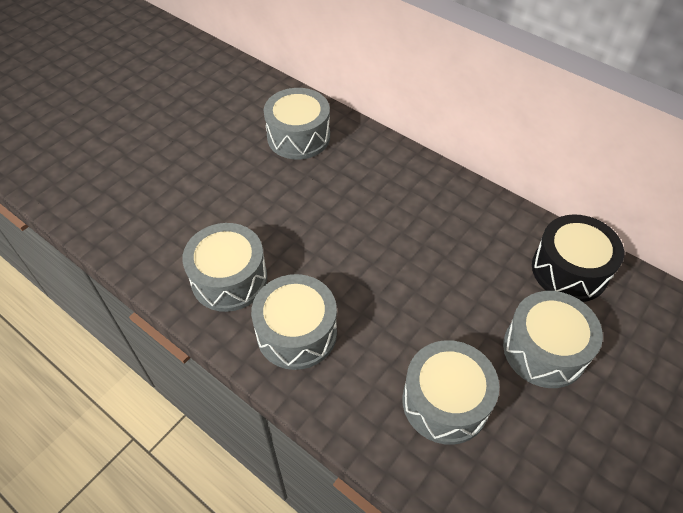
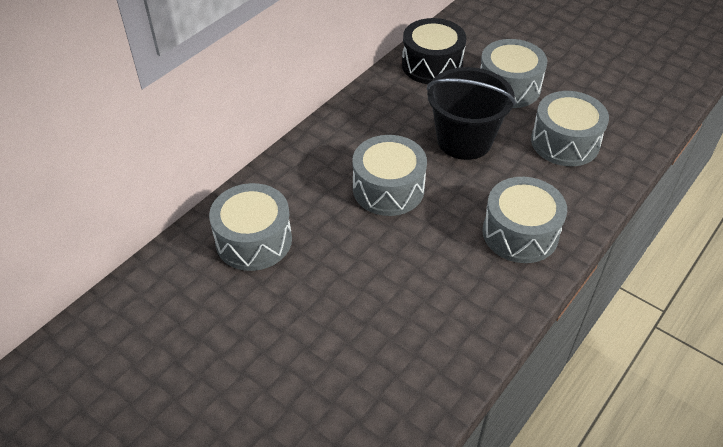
camera: 90 degrees left, 5 degrees down
grey drum [182,223,267,312] -> grey drum moved to [352,135,427,216]
none -> black bucket [427,67,516,160]

